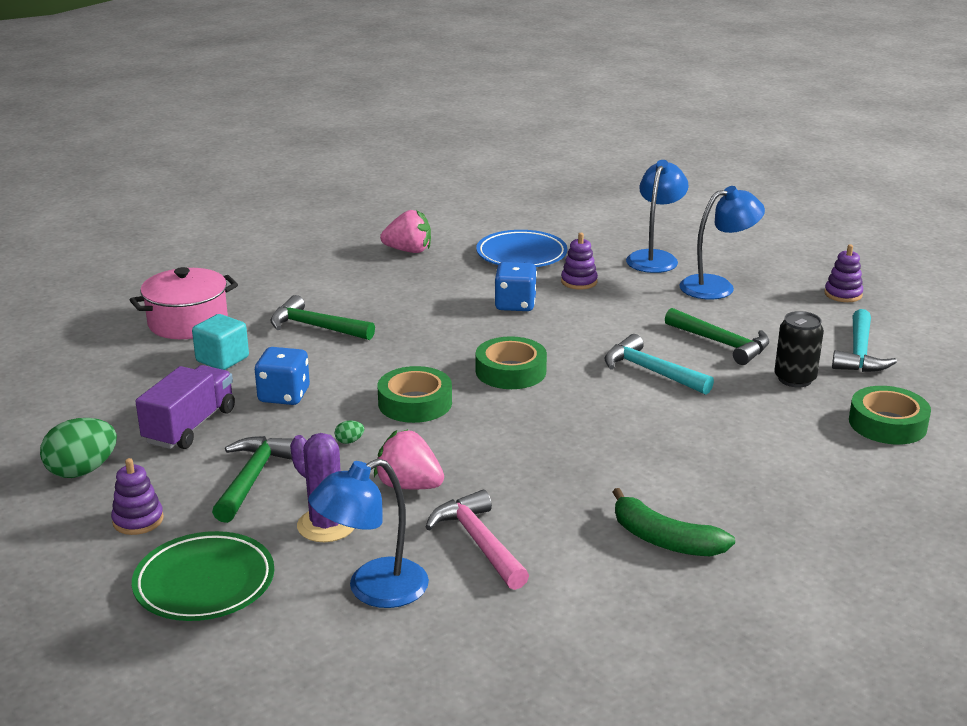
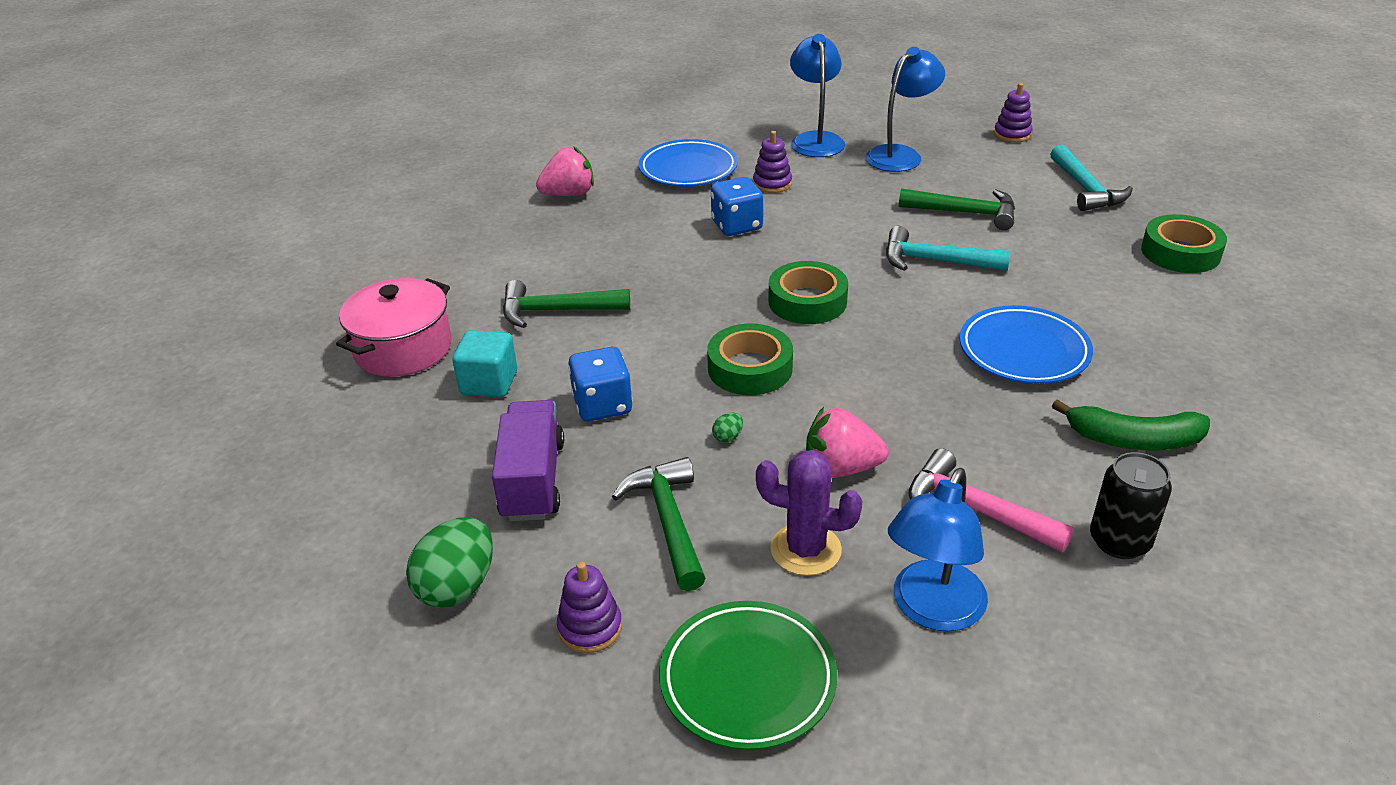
camera: 25 degrees left, 10 degrees up
black can [774,311,824,388] -> black can moved to [1090,452,1172,559]
none -> blue plate [960,305,1093,384]

